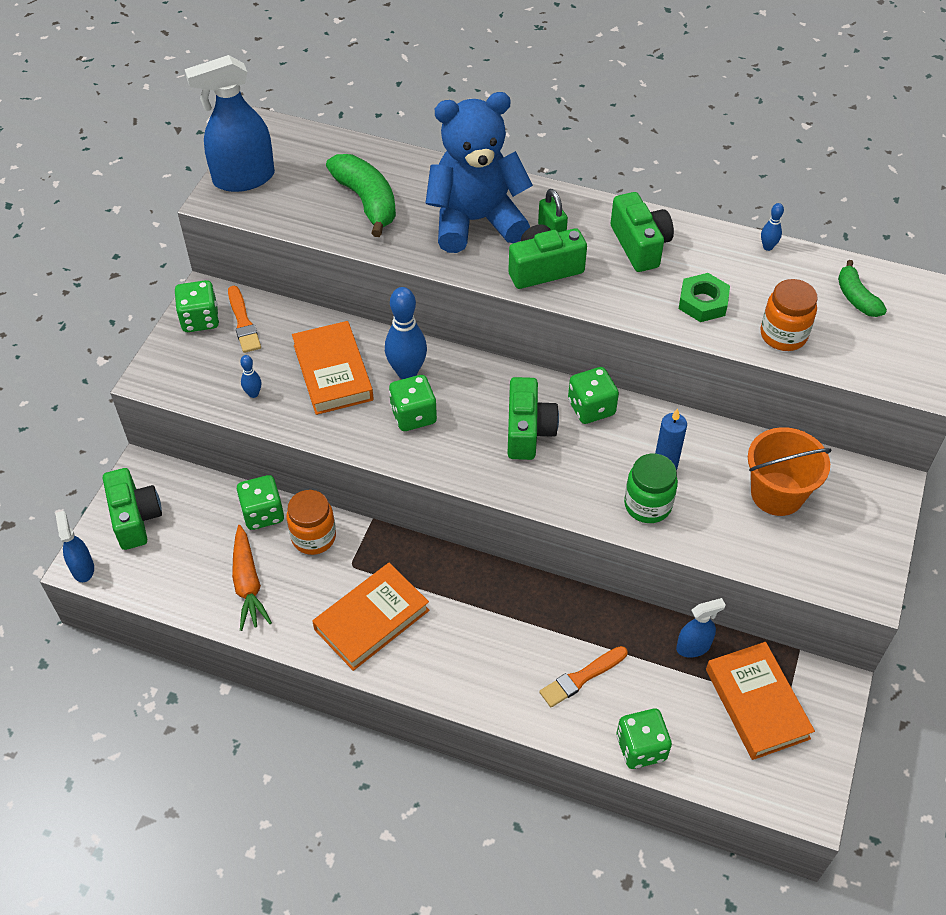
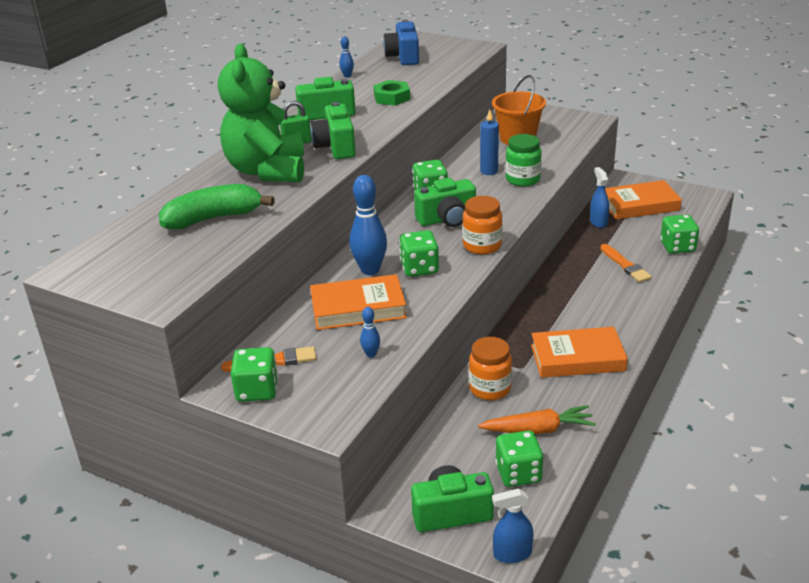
camera: 80 degrees left, 20 degrees down
blue spray bottle [185,55,275,192] -> none
green dice [236,475,284,530] -> green dice moved to [495,431,543,487]
orange book [312,563,429,671] -> orange book turned 60 degrees counterclockwise [531,327,628,378]
blue teddy bear [425,92,533,253] -> green teddy bear [218,44,304,182]
green camera [507,377,559,460] -> green camera turned 150 degrees clockwise [414,178,476,227]
orange jar [760,279,818,351] -> orange jar moved to [462,196,503,255]
green banana [838,260,887,317] -> blue camera [383,20,419,65]

